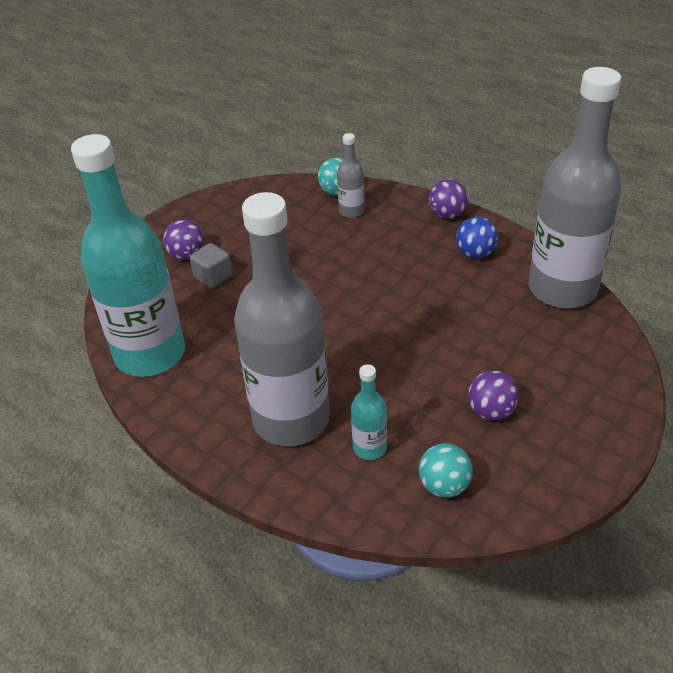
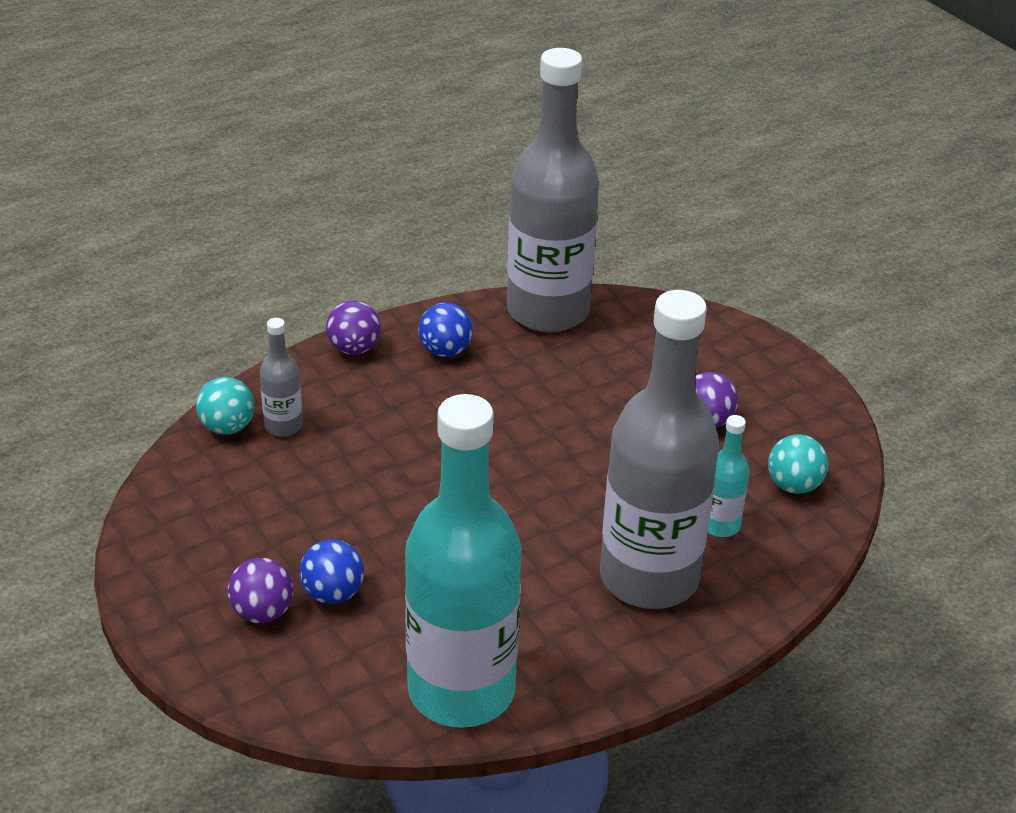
camera: 75 degrees left, 5 degrees down
grey cube [190,243,232,288] -> blue ball [299,539,364,604]

